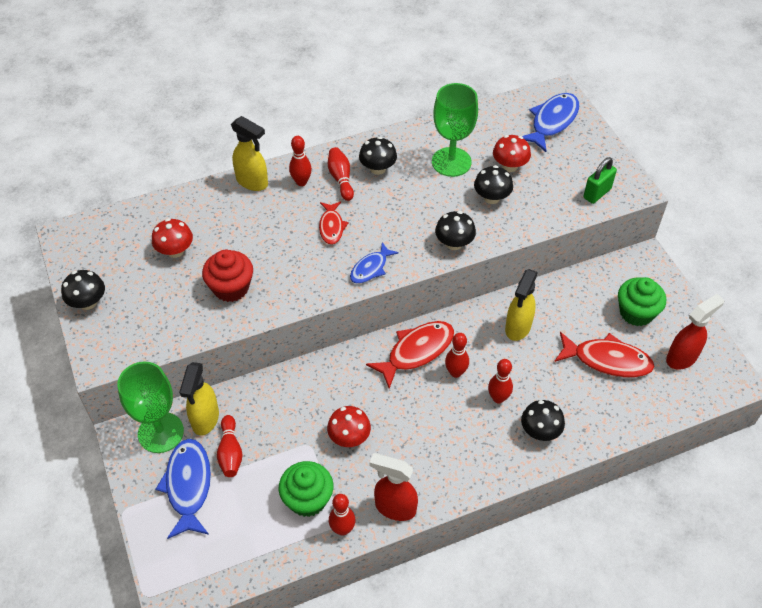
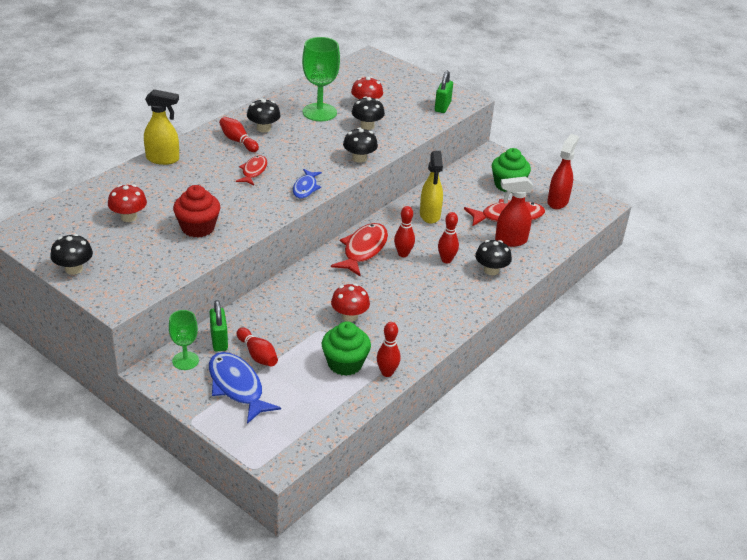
camera: 30 degrees left, 15 degrees down
green goblet [117,362,184,453] -> green goblet [169,310,199,370], size x0.60
yellow spray bottle [179,362,219,435] -> green padlock [210,300,228,352]
red bowling pin [289,136,312,186] -> none
red fish [319,202,349,245] -> red fish turned 135 degrees counterclockwise [236,155,268,185]
red spray bottle [369,453,418,521] -> red spray bottle moved to [495,176,533,247]
blue fish [522,93,579,152] -> none

